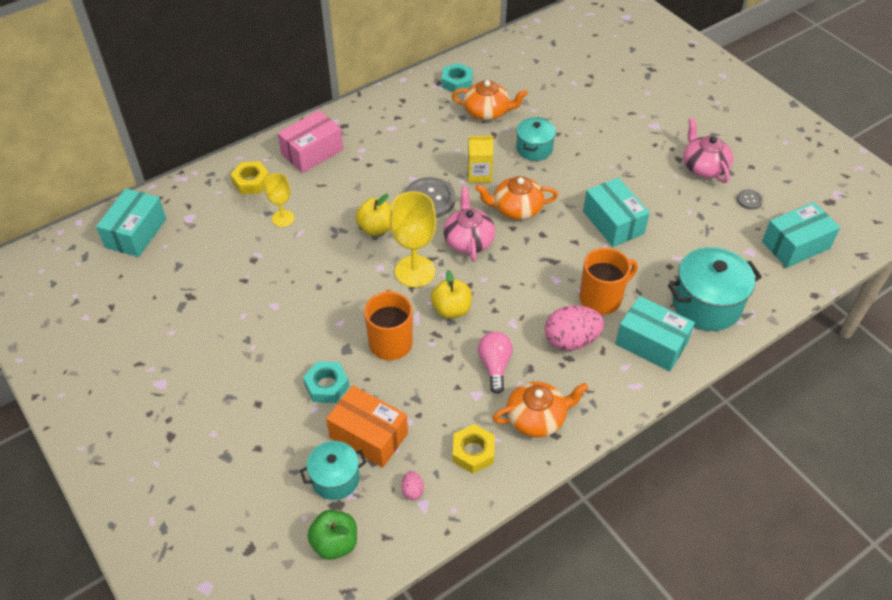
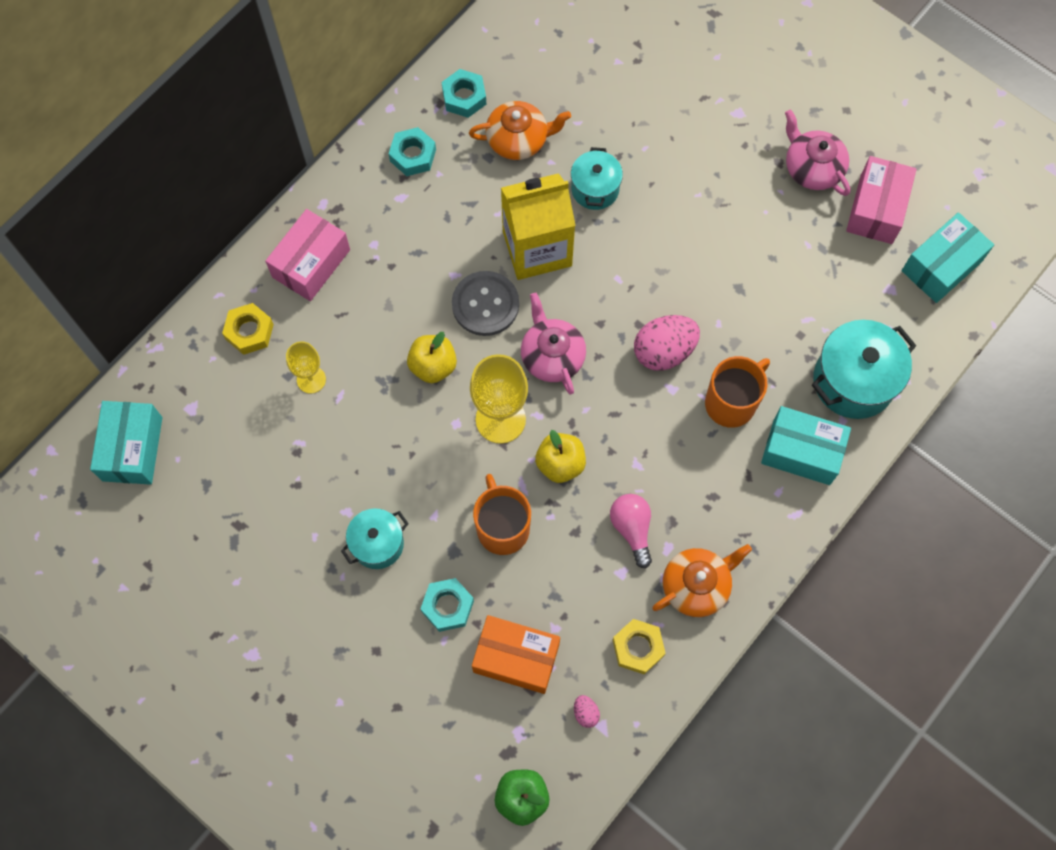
camera: 15 degrees left, 20 degrees up
turquoise pot [300,441,366,500] -> turquoise pot moved to [341,508,409,569]
yellow carton [468,136,493,183] -> yellow carton [501,173,576,280], size x1.87
orange teapot [475,176,558,220] -> none
pink egg [545,305,604,351] -> pink egg moved to [634,315,700,371]
turquoise box [583,178,650,247] -> none
grey button [737,189,763,210] -> pink box [846,156,917,244]
none -> turquoise nut [389,127,436,176]

